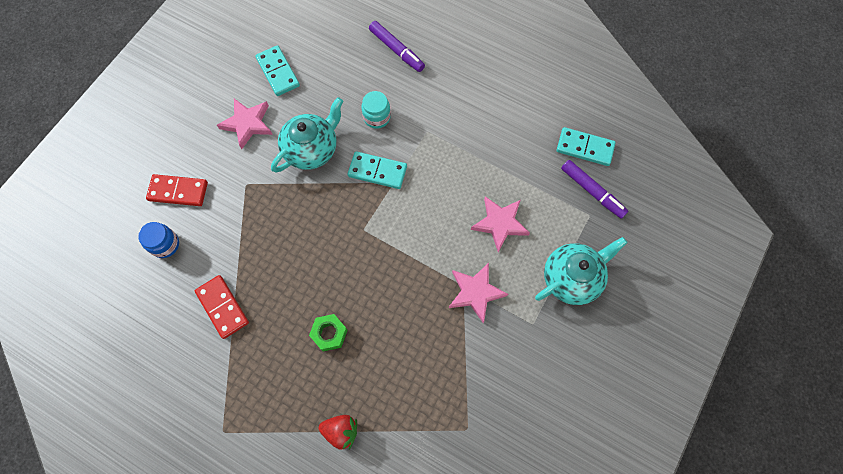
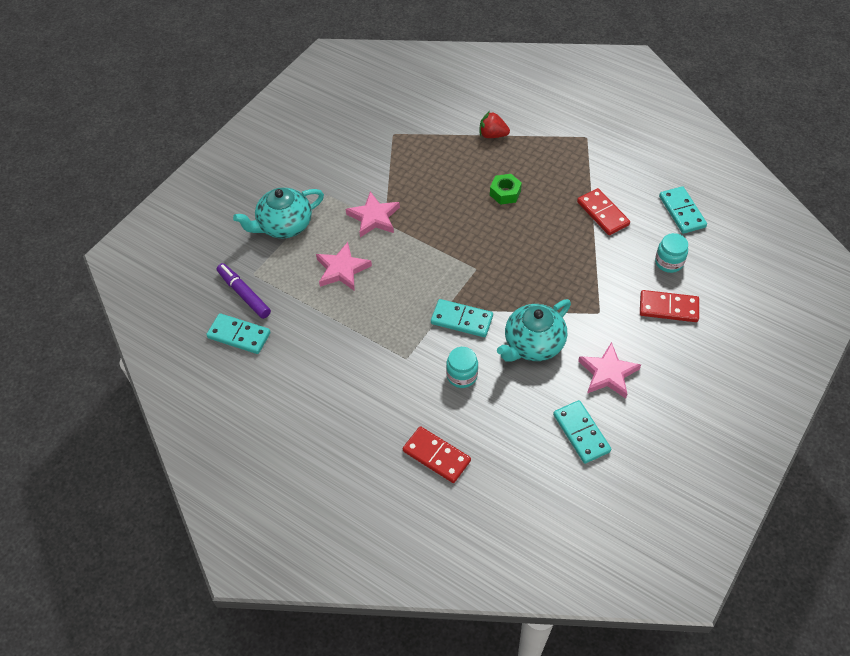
camera: 175 degrees left, 15 degrees down
blue jar [138,222,179,258] -> turquoise jar [655,233,688,273]
purple marker [369,21,425,72] -> red domino [403,426,471,483]
none -> turquoise domino [659,186,707,234]

